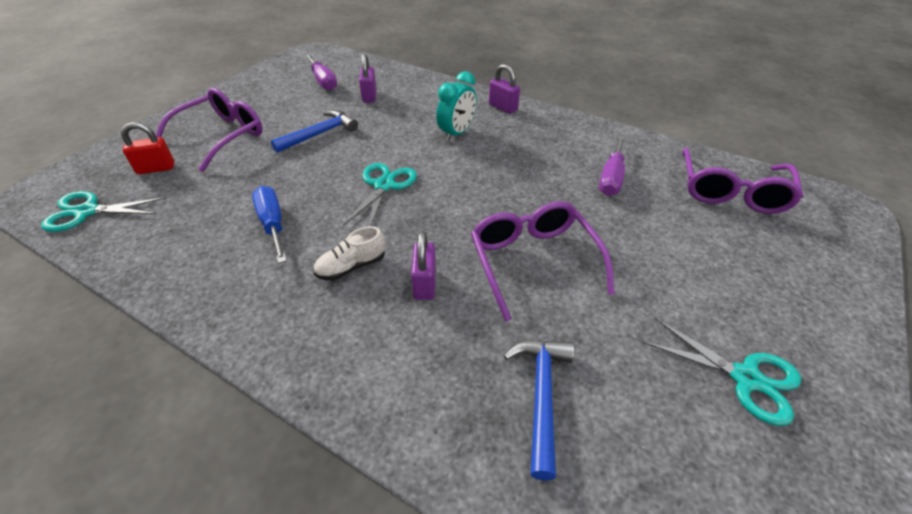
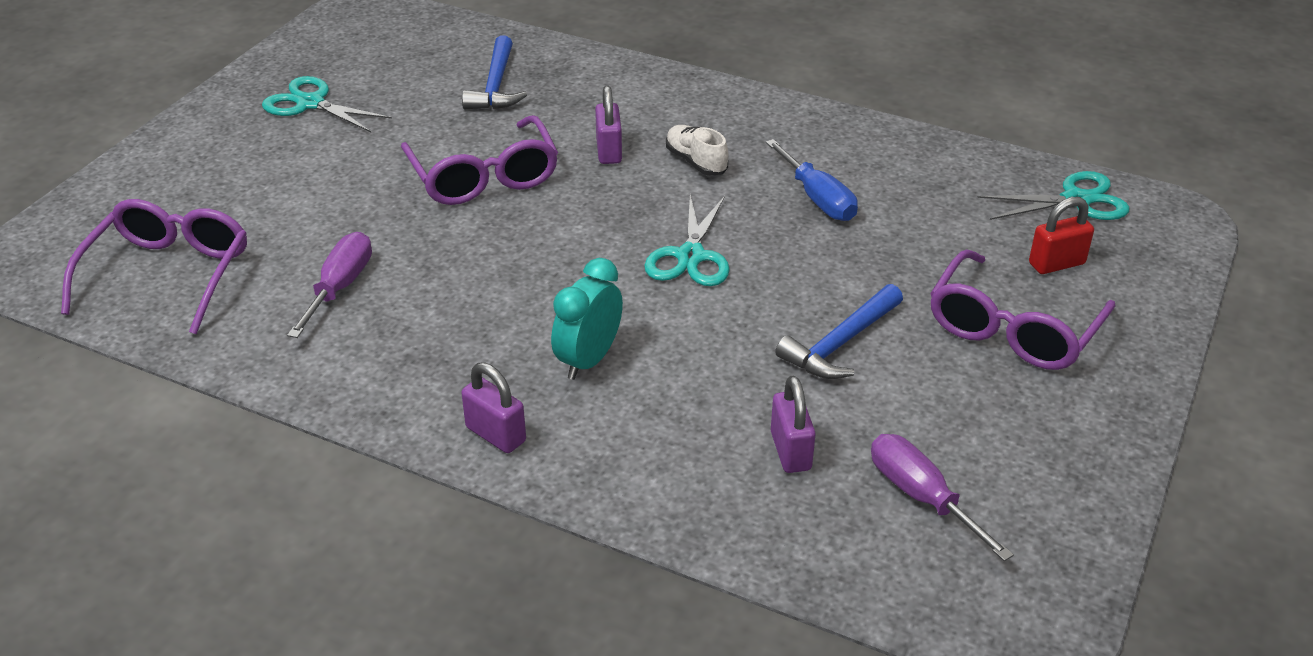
camera: 175 degrees right, 5 degrees down
white shoe [313,226,385,281] -> white shoe turned 90 degrees counterclockwise [666,125,728,176]

